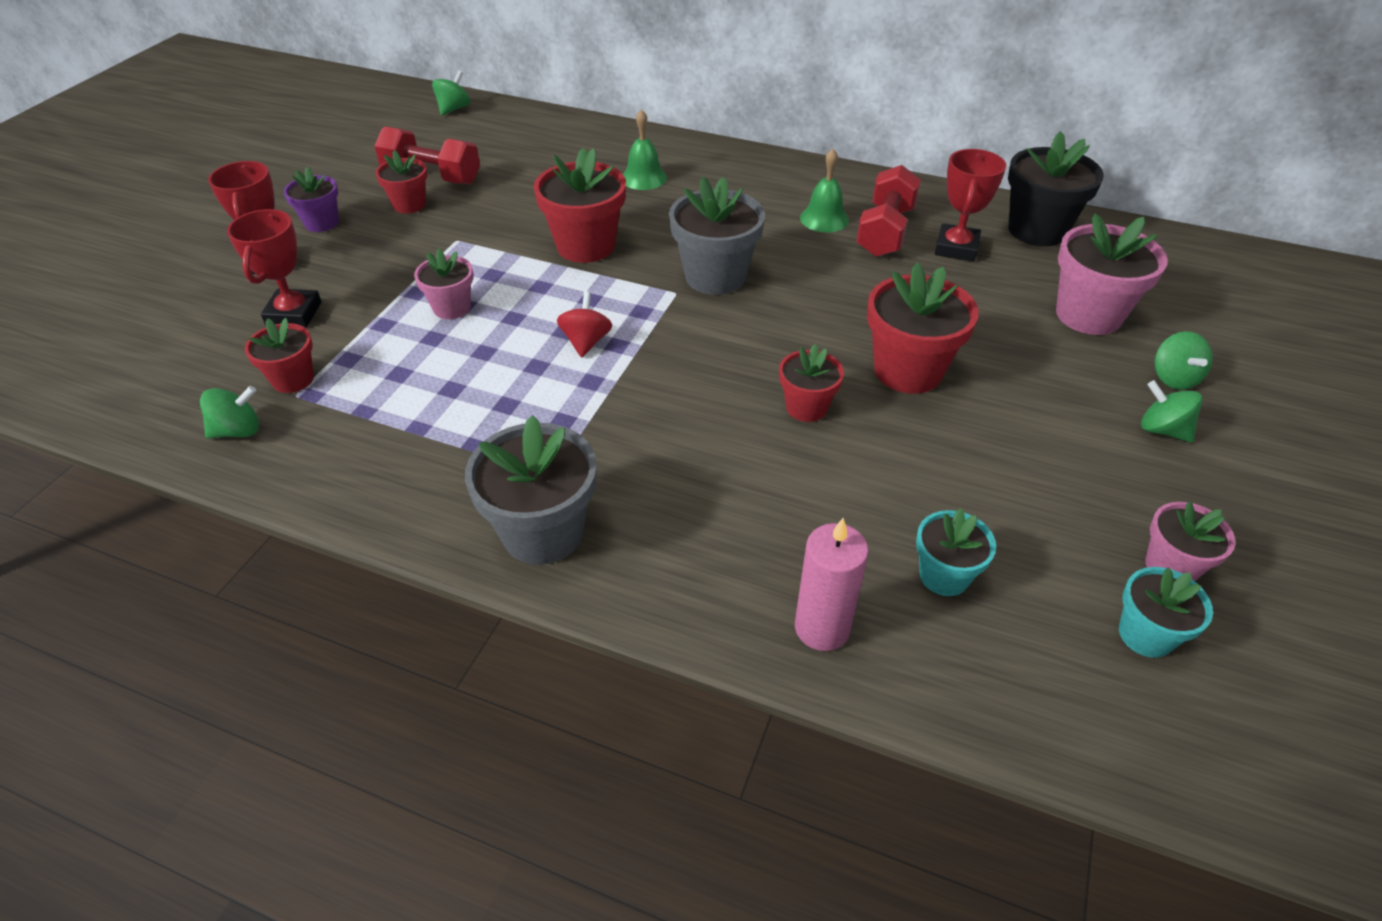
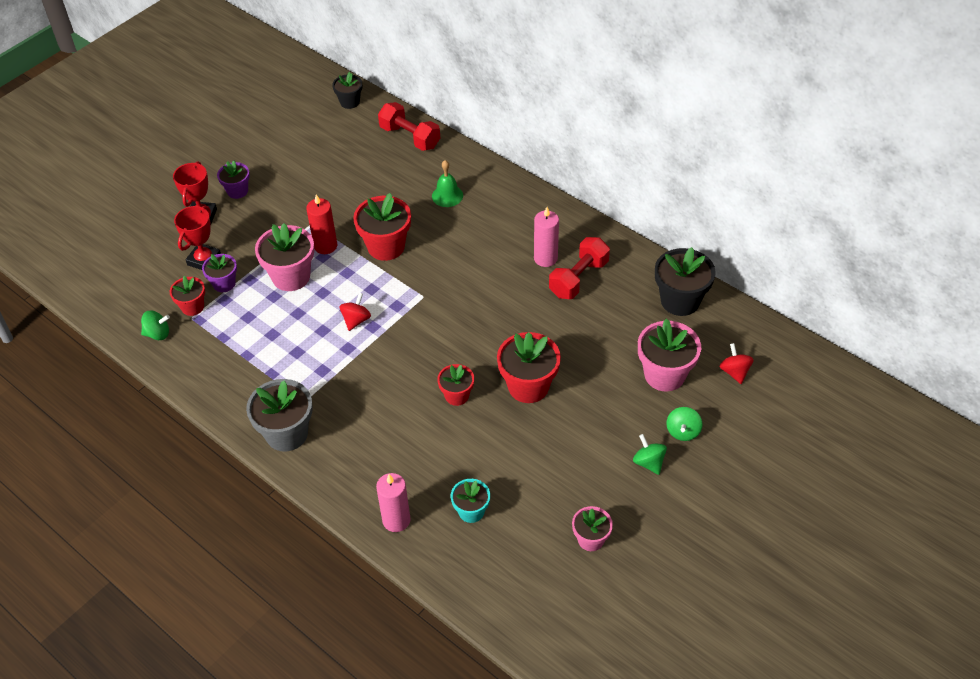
camera: 20 degrees right, 5 degrees up
red dumbbell [374,127,480,184] -> red dumbbell moved to [378,102,440,151]
red flower pot [375,150,427,213] -> none
pink flower pot [414,249,473,319] -> pink flower pot [255,223,314,291], size x1.71
green spinning top [432,71,470,116] -> black flower pot [332,72,362,109]
grey flower pot [669,176,765,295] -> none
green bell [800,149,849,232] -> pink candle [534,207,559,267]
red trophy [935,149,1006,262] -> none
turquoise flower pot [1119,567,1213,658] -> none
none -> purple flower pot [202,254,237,292]
none -> red candle [306,194,337,254]
none -> red spinning top [719,343,754,384]

